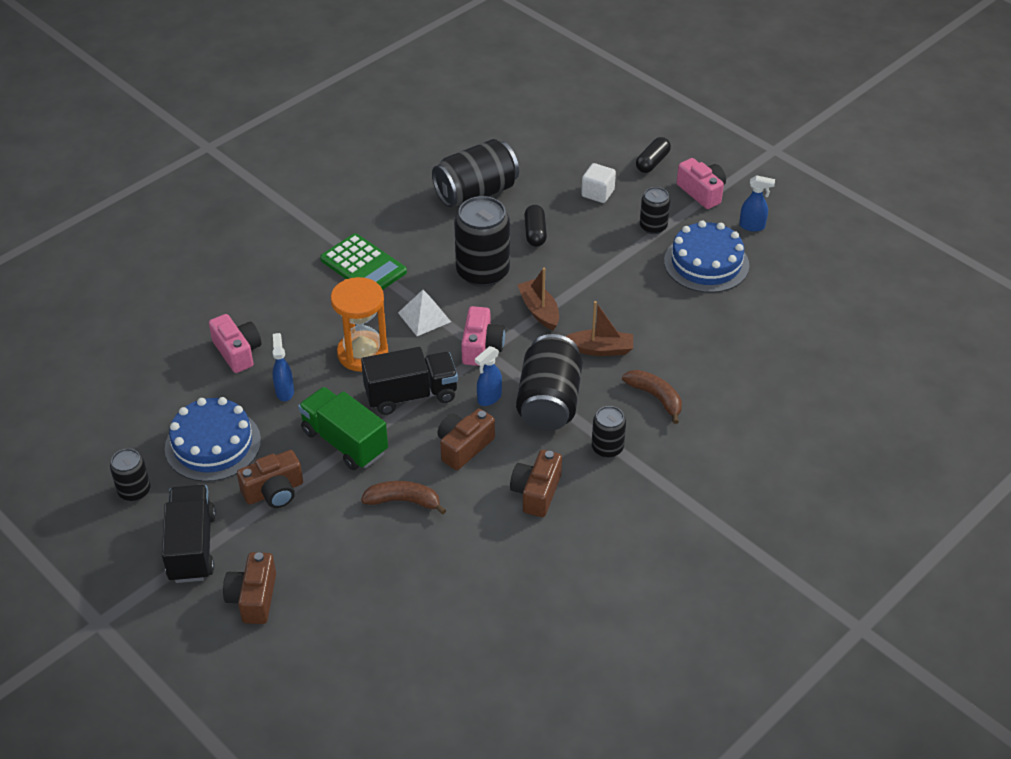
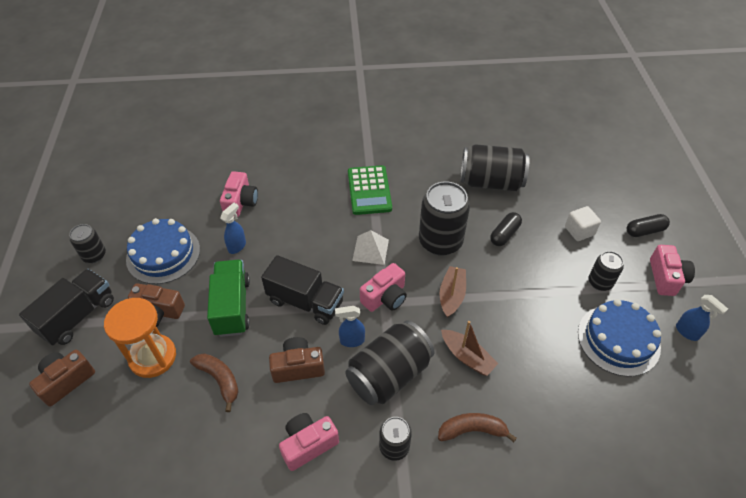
camera: 40 degrees right, 5 degrees up
orange hourglass [331,277,388,372] -> orange hourglass moved to [104,298,176,378]
brown camera [510,450,562,517] -> pink camera [279,413,339,471]
brown banana [622,370,682,424] -> brown banana turned 90 degrees counterclockwise [438,413,517,442]

